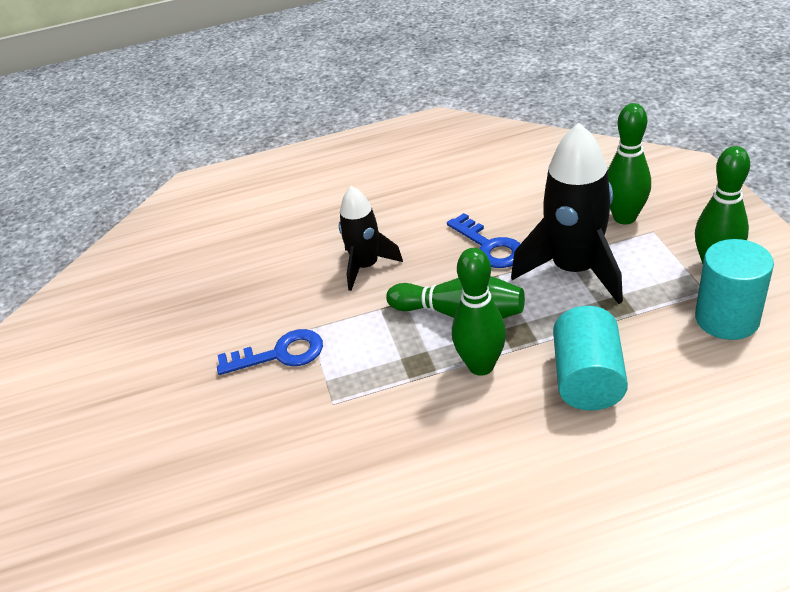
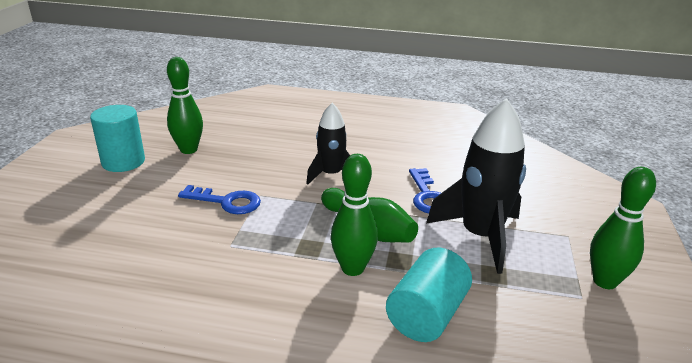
camera: 20 degrees right, 10 degrees down
green bowling pin [608,103,651,225] -> green bowling pin moved to [167,57,203,154]
turquoise cylinder [695,239,774,340] -> turquoise cylinder moved to [90,105,145,172]

